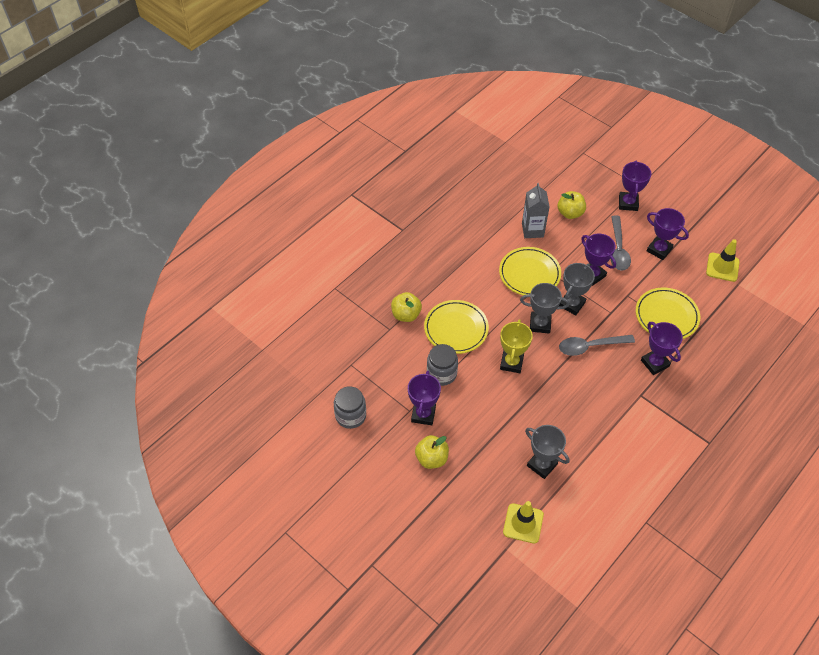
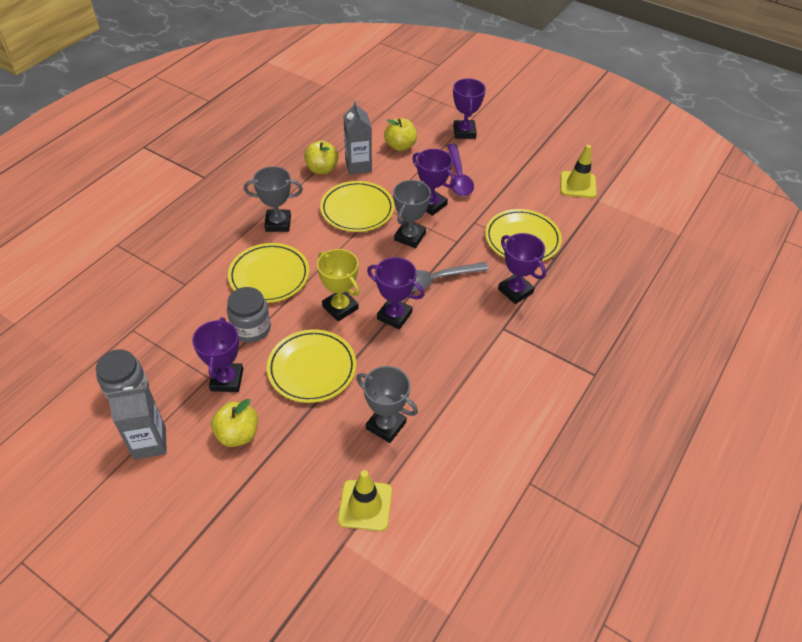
camera: 10 degrees left, 5 degrees down
yellow apple [391,292,422,322] -> yellow apple moved to [304,140,339,174]
yellow trophy [500,319,533,373] -> yellow trophy turned 45 degrees counterclockwise [317,249,359,321]
grey trophy [520,283,570,334] -> grey trophy moved to [244,166,303,232]
grey spoon [611,215,631,271] -> purple spoon [447,144,474,196]
purple trophy [647,208,689,260] -> purple trophy moved to [367,257,425,330]
none -> grey carton [107,386,167,460]
none -> yellow plate [267,330,356,403]

